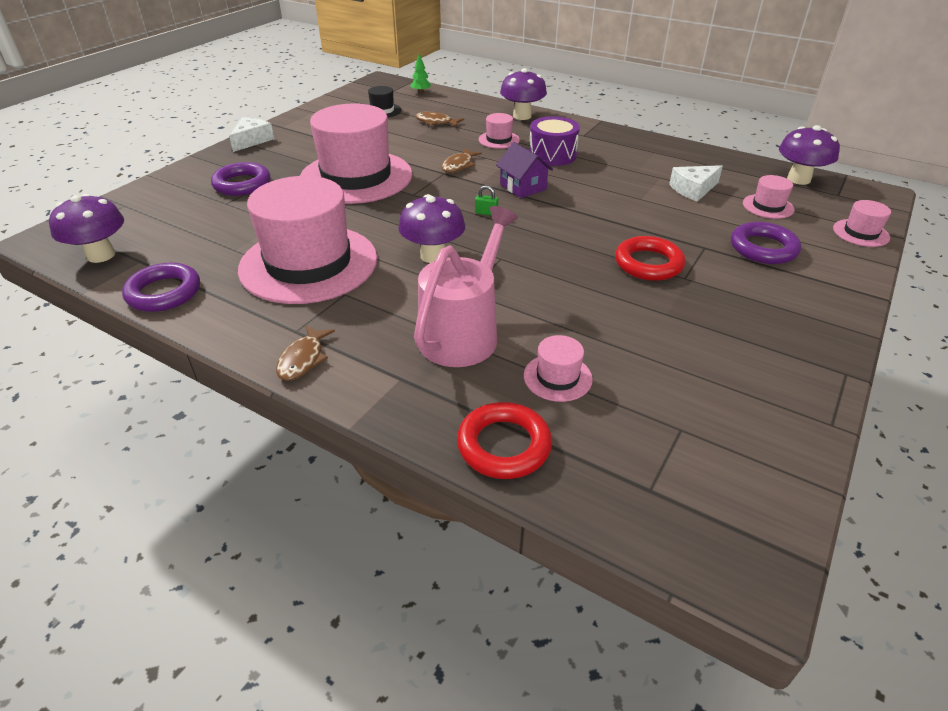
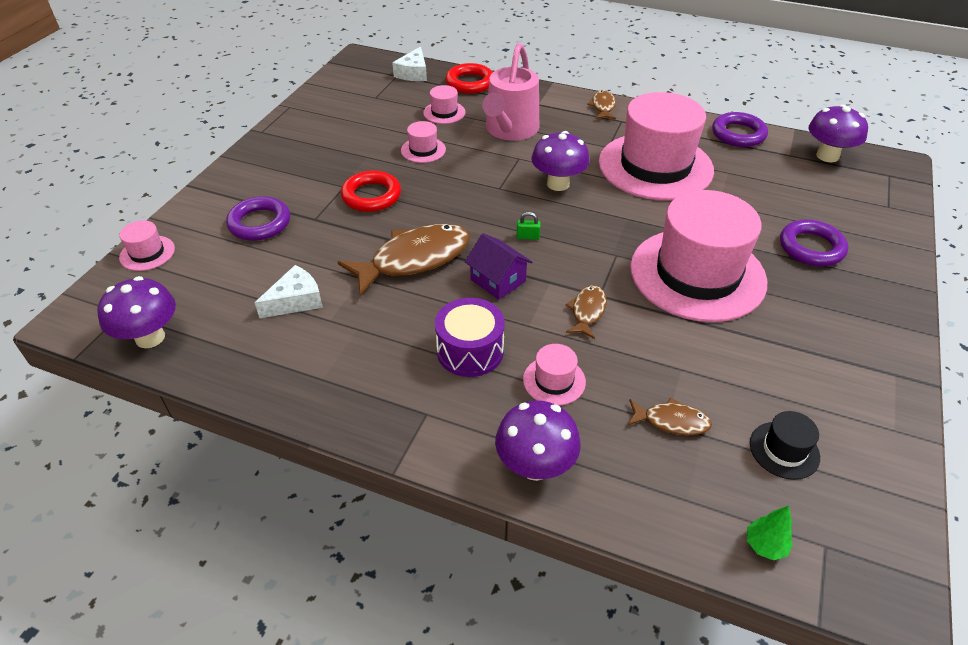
camera: 170 degrees right, 5 degrees up
white cheese [229,118,274,152] -> white cheese moved to [392,46,427,81]
pink hat [743,175,794,219] -> pink hat moved to [401,121,446,163]
none -> brown fish [338,224,470,296]

